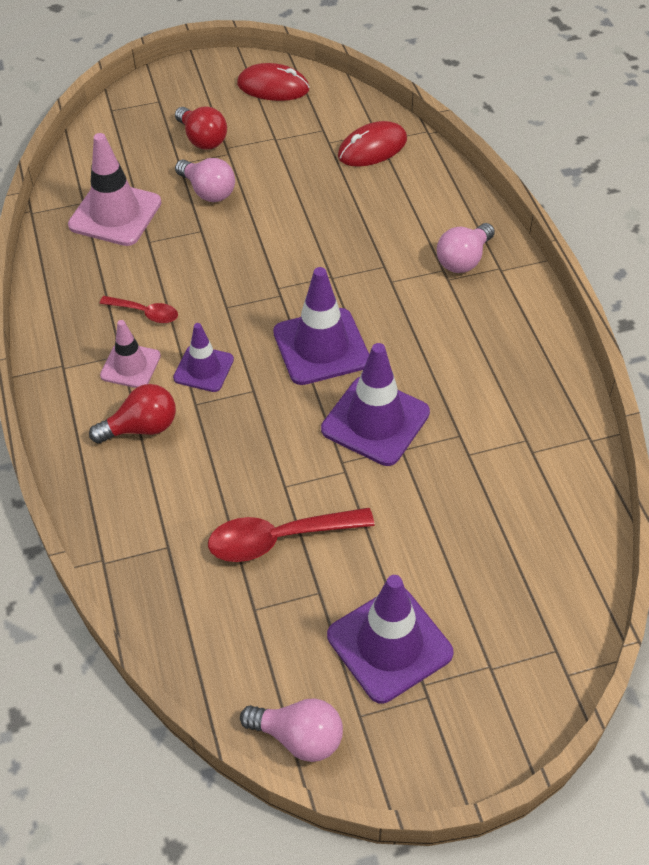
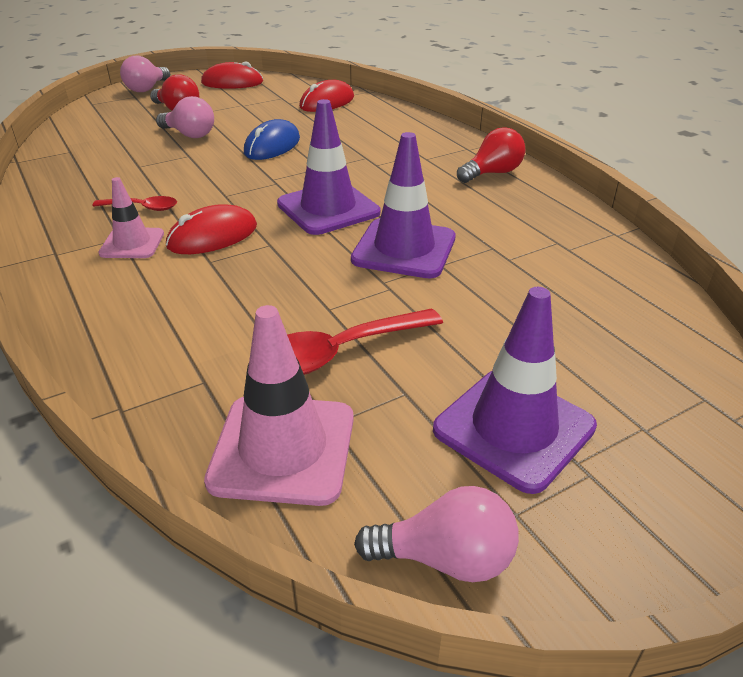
camera: 15 degrees left, 15 degrees down
pink traffic cone [68,133,161,246] -> pink traffic cone moved to [204,305,354,506]
red light bulb [89,384,176,443] -> red light bulb moved to [457,127,525,183]
purple traffic cone [173,323,234,392] -> red mouse [166,204,257,254]
pink light bulb [437,223,495,273] -> pink light bulb moved to [120,56,170,92]
none -> blue mouse [244,119,300,160]

